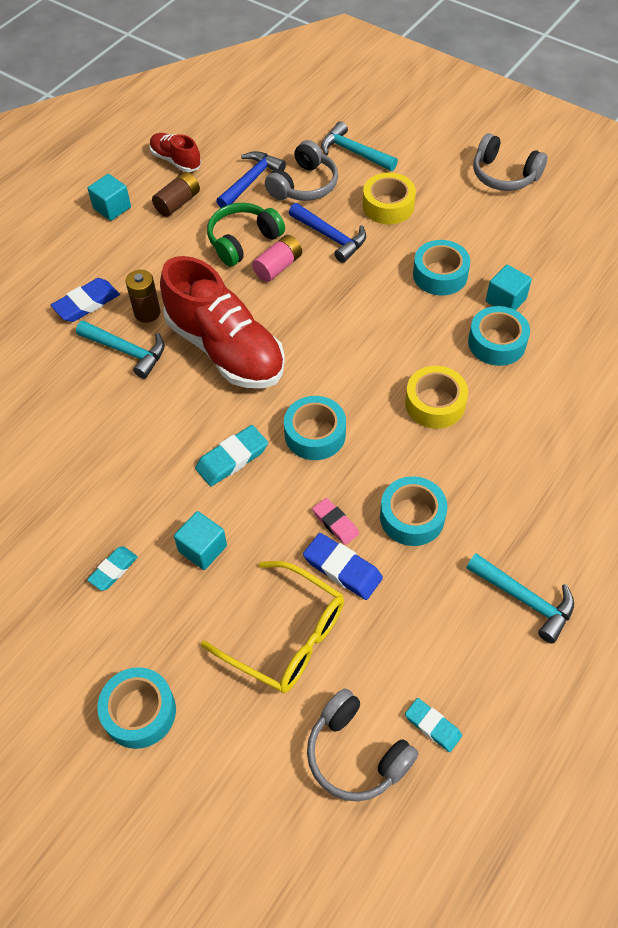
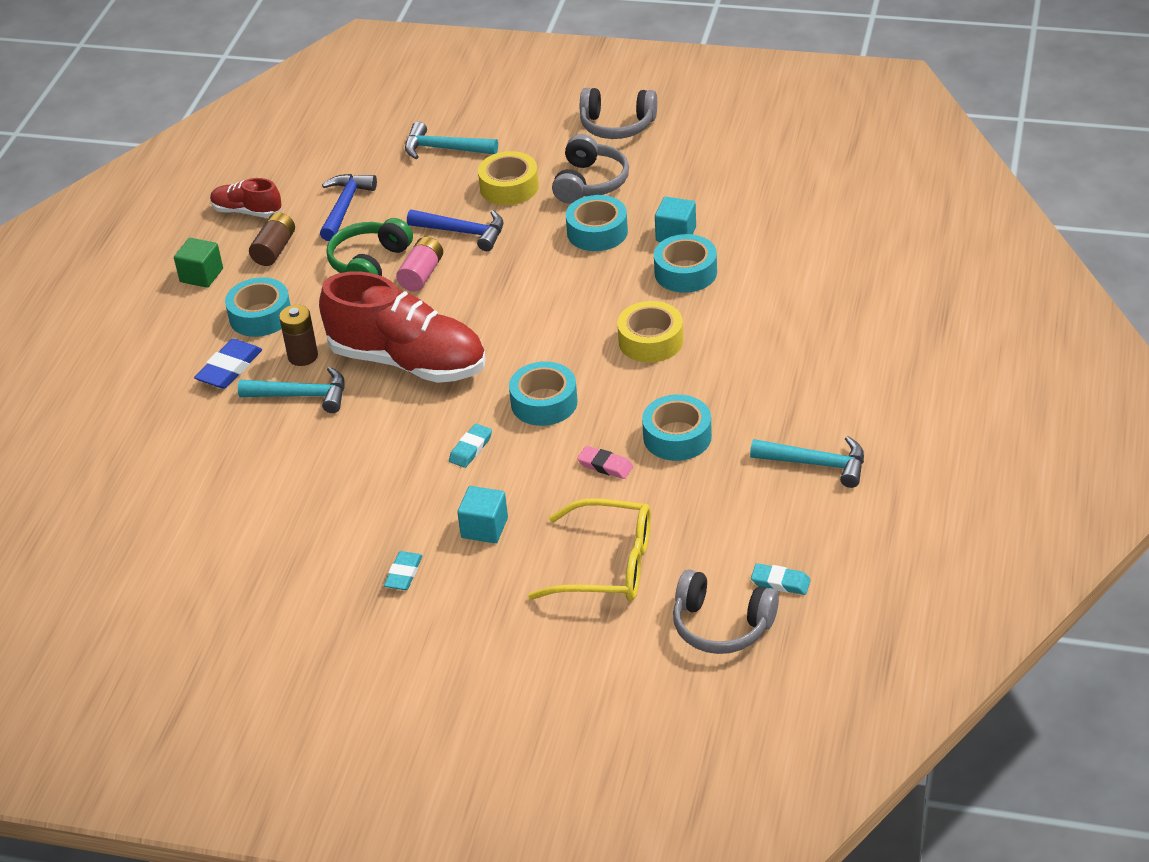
camera: 20 degrees left, 15 degrees down
turquoise cube [87,174,131,221] -> green cube [174,238,223,288]
turquoise tape [97,667,176,749] -> turquoise tape moved to [225,277,291,337]
turquoise eraser [195,425,268,487] -> turquoise eraser [449,424,492,468], size x0.66
grey headphones [265,140,338,201] -> grey headphones moved to [552,134,629,204]
blue eraser [303,533,383,600] -> none

